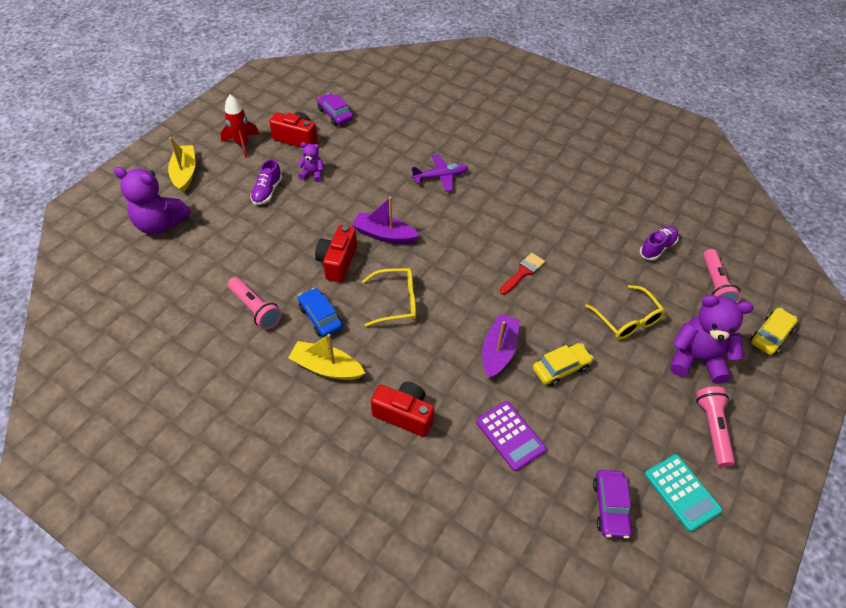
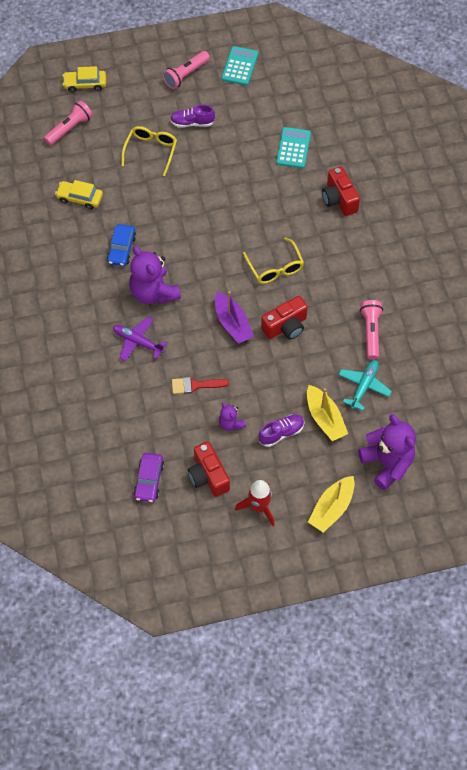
camera: 135 degrees left, 10 degrees up
yellow boat [288,334,365,380] -> yellow boat moved to [307,385,348,441]
blue car [298,288,343,337] -> blue car moved to [107,224,136,266]
yellow glasses [362,268,416,327] -> yellow glasses turned 150 degrees counterclockwise [243,237,304,284]
purple calculator [476,401,547,471] -> turquoise calculator [276,127,311,168]
purple boat [482,314,520,379] -> none
red brush [500,253,545,295] -> red brush moved to [172,377,229,394]
yellow car [533,343,593,386] -> yellow car moved to [55,180,103,210]
purple car [593,470,633,539] -> none
purple shoe [640,226,679,260] -> purple shoe moved to [170,105,215,128]
purple teddy bear [670,295,753,384] -> purple teddy bear moved to [129,246,181,305]
none -> turquoise plane [338,360,392,411]

